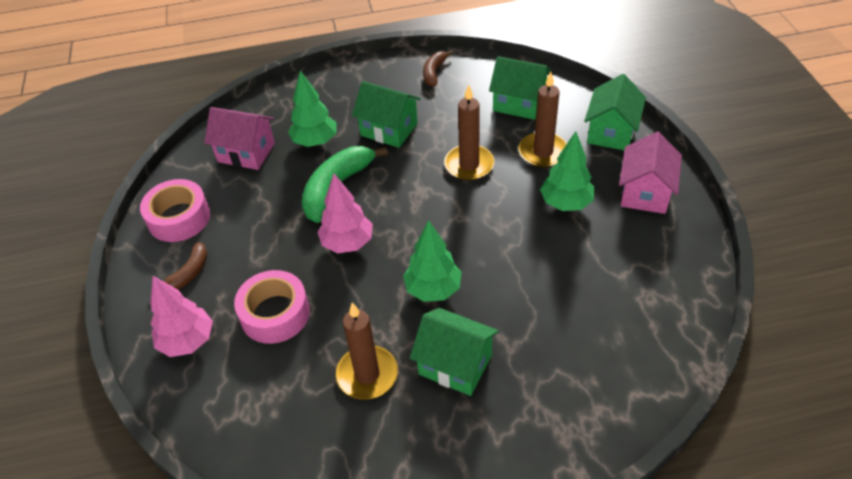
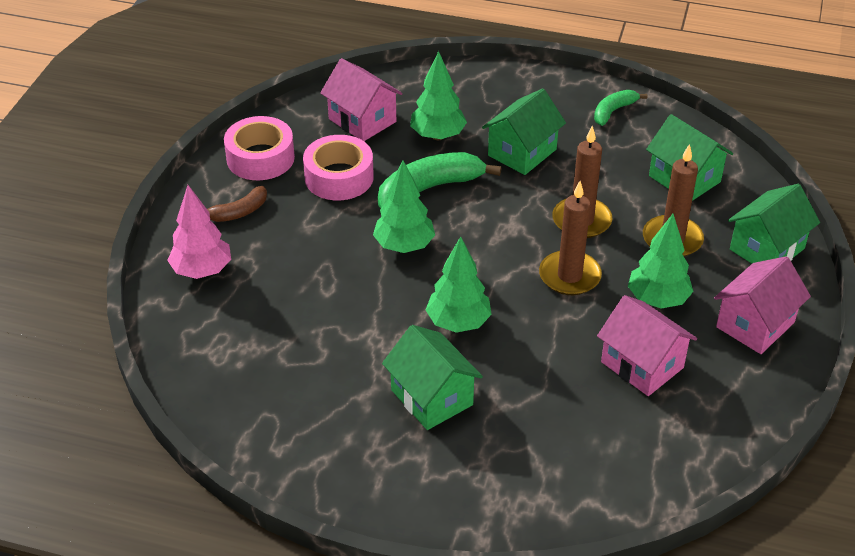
camera: 25 degrees right, 5 degrees down
pink tape [234,270,310,344] -> pink tape moved to [303,135,374,200]
pink tree [318,174,373,253] -> green tree [373,161,435,253]
brown candle [336,302,398,400] -> brown candle moved to [539,181,602,295]
green house [352,81,421,148] -> green house turned 75 degrees clockwise [482,88,566,175]
brown banana [423,50,453,87] -> green banana [594,90,647,126]
none -> pink house [597,295,697,396]

